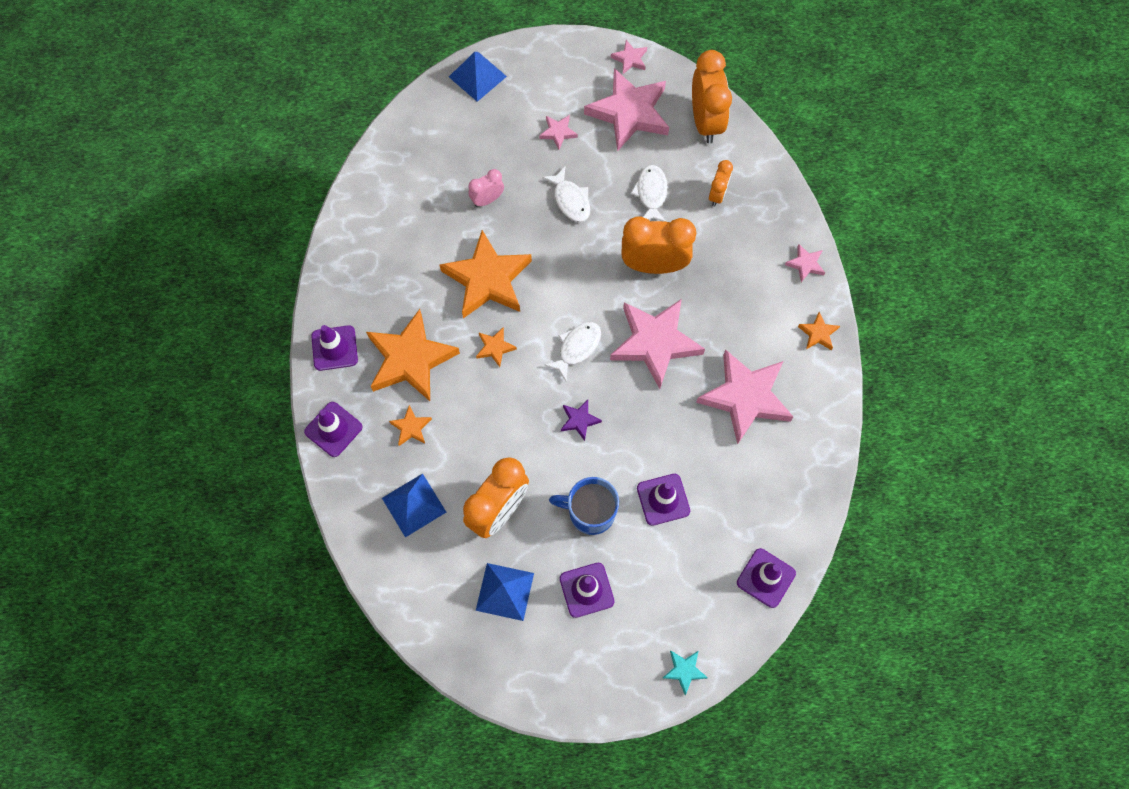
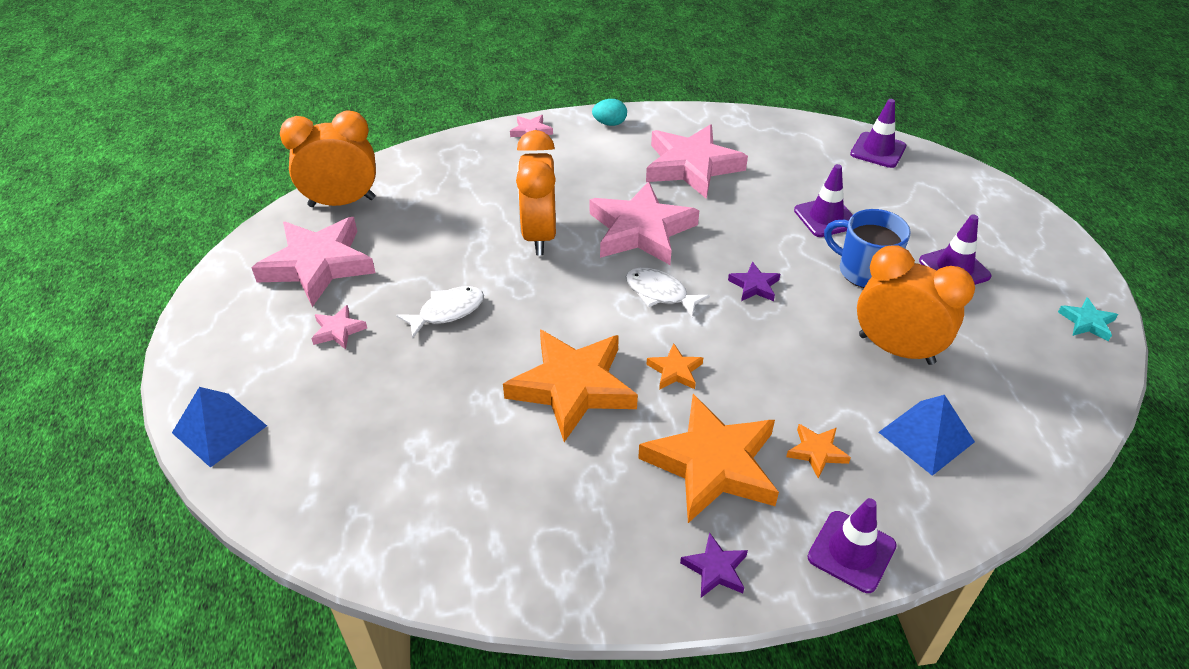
camera: 95 degrees left, 25 degrees down
purple traffic cone [311,325,358,371] -> purple star [680,532,748,598]
pink clock [468,169,504,207] -> none
blue pyramid [476,563,534,621] -> none
blue mug [549,477,619,535] -> blue mug turned 120 degrees clockwise [824,209,911,288]
pink star [611,40,647,74] -> none
white fish [631,165,668,222] -> none
turquoise star [663,651,708,695] -> turquoise star moved to [1058,297,1118,341]
orange clock [709,160,733,207] -> none
orange star [798,312,840,351] -> turquoise egg [592,99,627,126]

